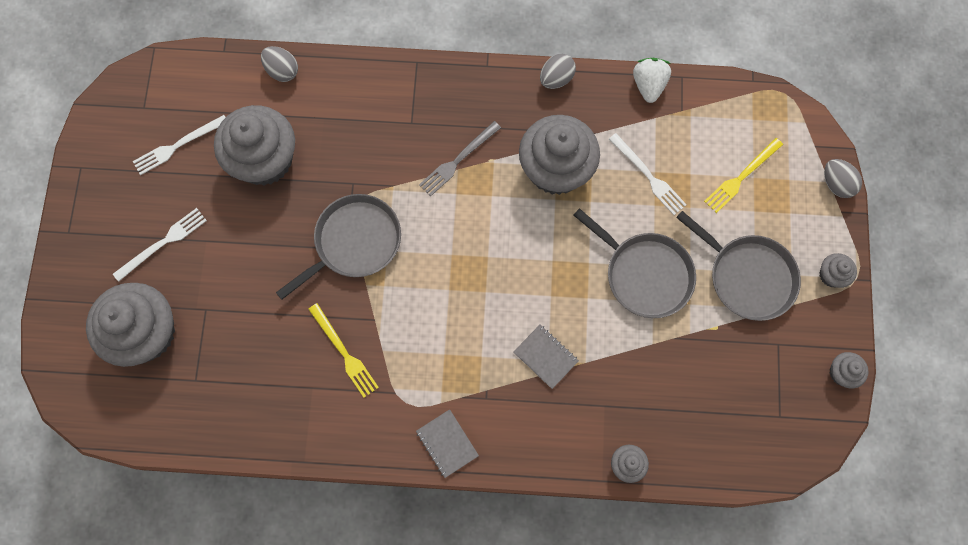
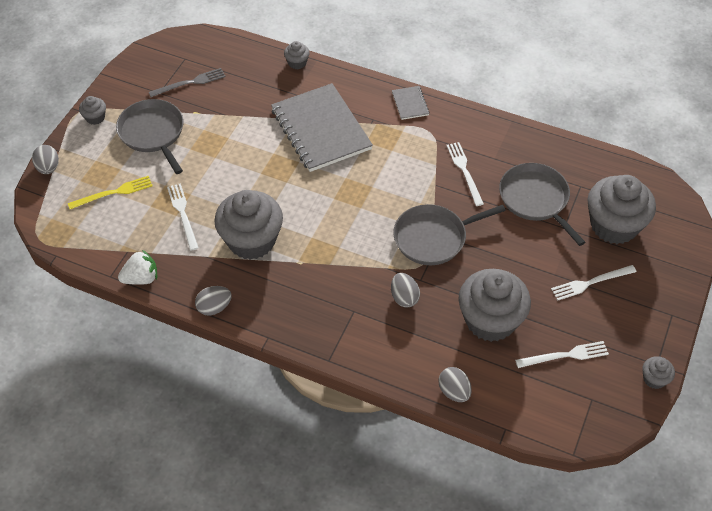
camera: 160 degrees left, 20 degrees down
yellow fork [308,303,379,398] -> white fork [446,142,484,206]
grey fork [419,121,501,196] -> grey fork moved to [149,68,225,97]
grey notebook [513,325,579,389] -> grey notebook [271,83,373,172], size x2.34
grey pan [573,208,696,318] -> grey pan moved to [499,163,585,246]
white strawberry [633,58,671,103] -> white strawberry turned 135 degrees counterclockwise [118,250,157,285]
grey cupcake [830,352,868,388] -> grey cupcake moved to [642,356,675,389]
none -> grey egg [391,273,420,308]

